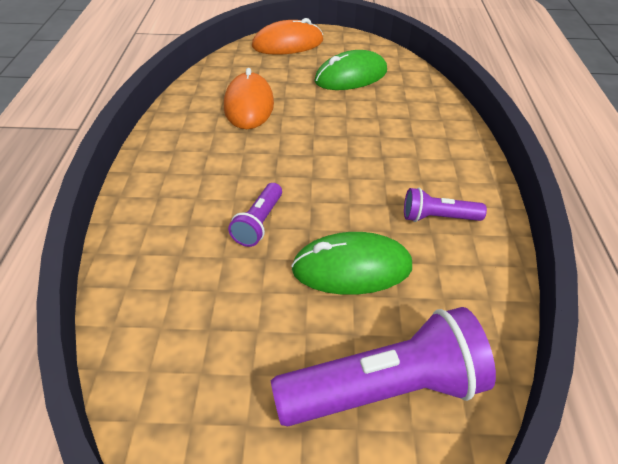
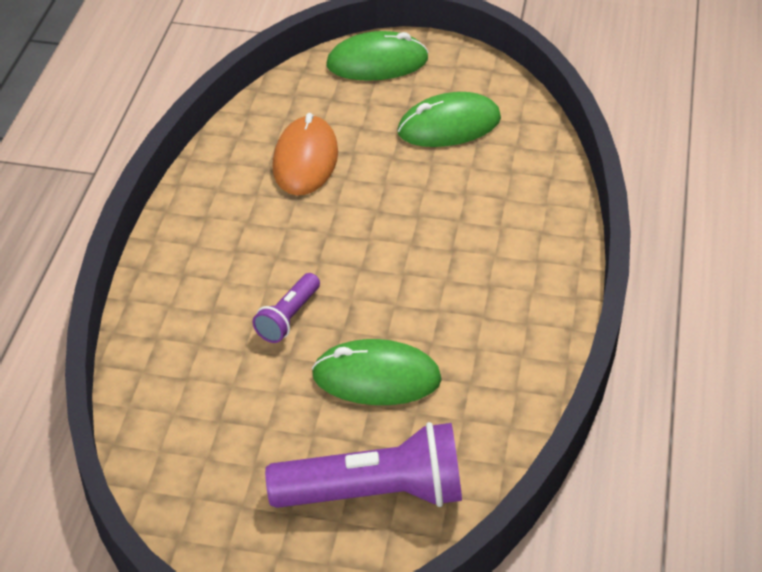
camera: 10 degrees right, 0 degrees up
orange mouse [252,18,323,55] -> green mouse [326,31,428,81]
purple flashlight [404,188,487,222] -> none

